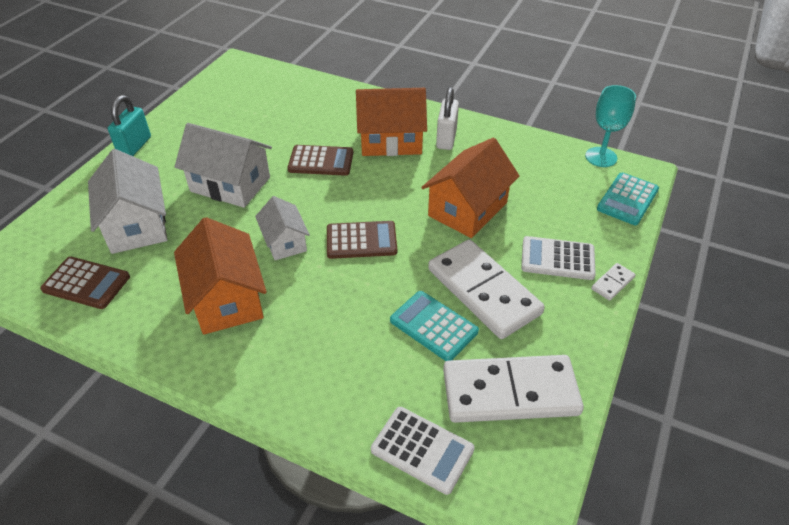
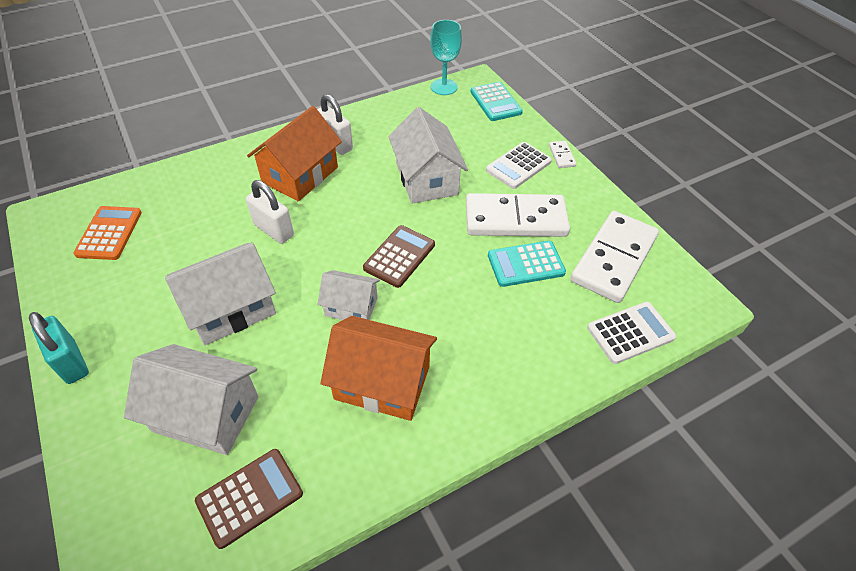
camera: 55 degrees left, 5 degrees up
brown calculator [288,145,353,176] -> white padlock [246,180,294,244]
orange house [421,138,520,238] -> white house [388,107,468,204]
none -> orange calculator [73,206,142,260]

